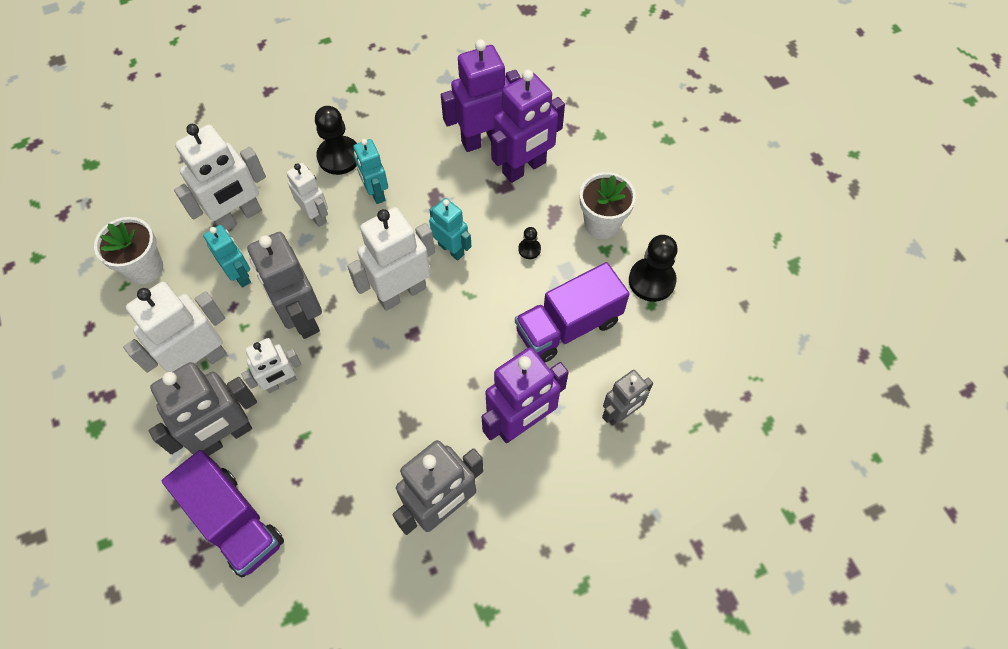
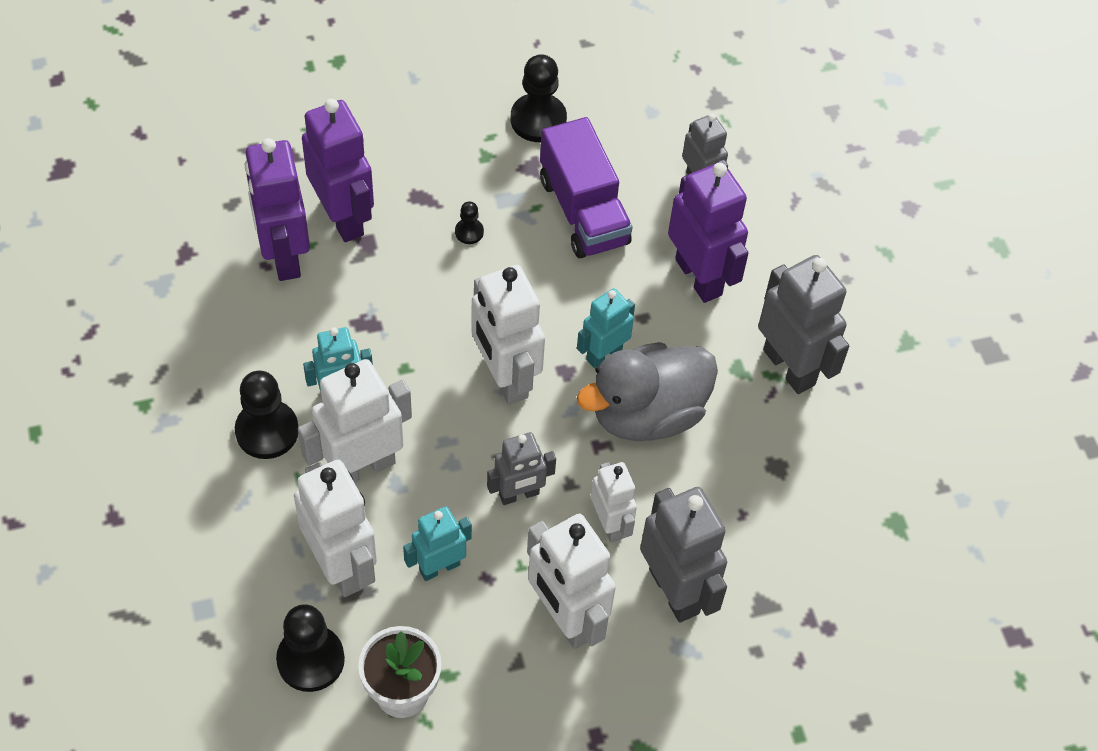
camera: 85 degrees left, 5 degrees down
purple truck [162,450,284,578] -> none
grey robot [247,232,322,339] -> grey robot [487,432,556,505], size x0.60
white robot [286,163,328,227] -> white robot [298,359,412,483], size x1.66
turquoise robot [429,198,472,261] -> turquoise robot moved to [577,288,635,368]
white flower pot [580,172,636,239] -> none
none -> black pawn [276,604,345,692]
none -> grey duck [577,342,718,441]

